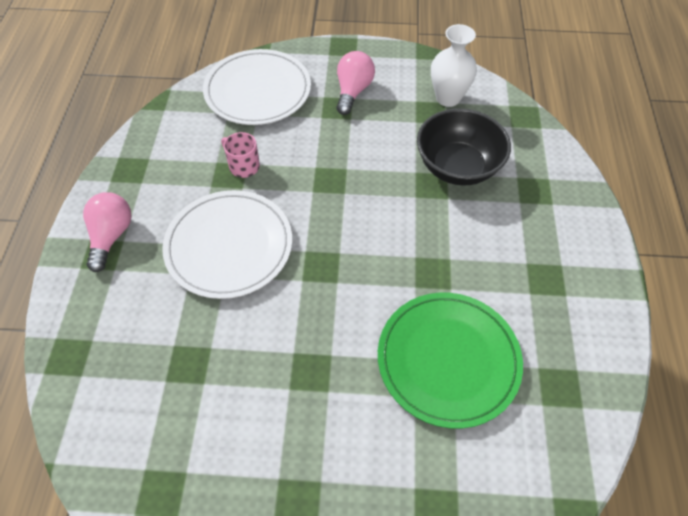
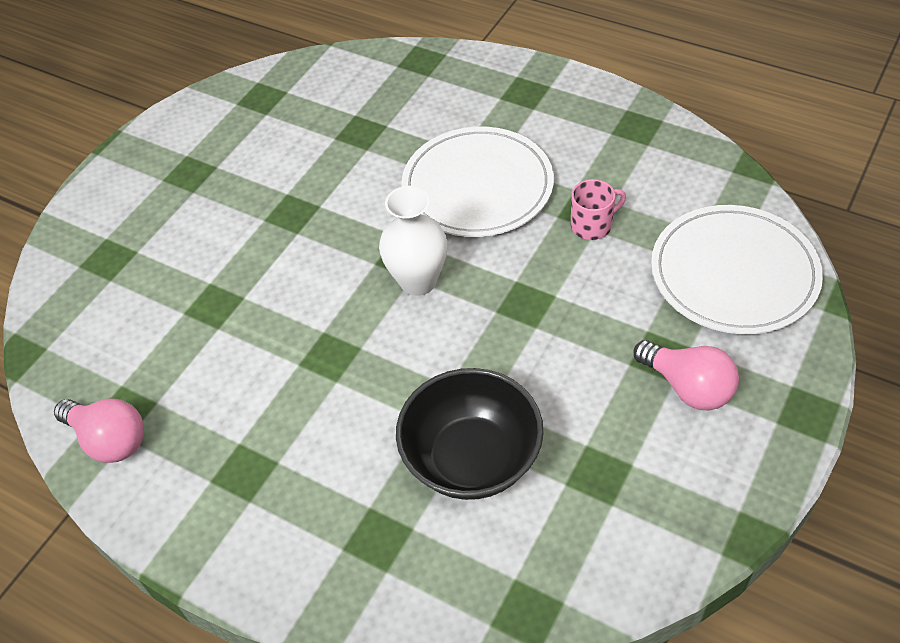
camera: 120 degrees right, 5 degrees down
pink light bulb [83,192,131,272] -> pink light bulb moved to [54,398,144,463]
green plate [378,293,523,429] -> none
white vase [431,24,477,107] -> white vase moved to [379,186,447,296]

